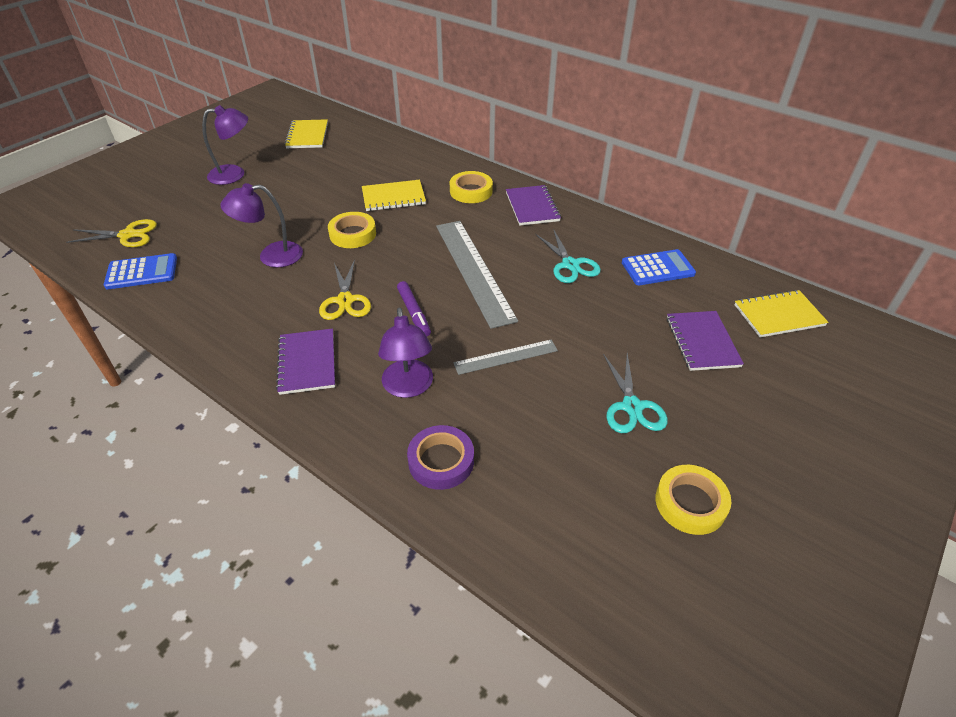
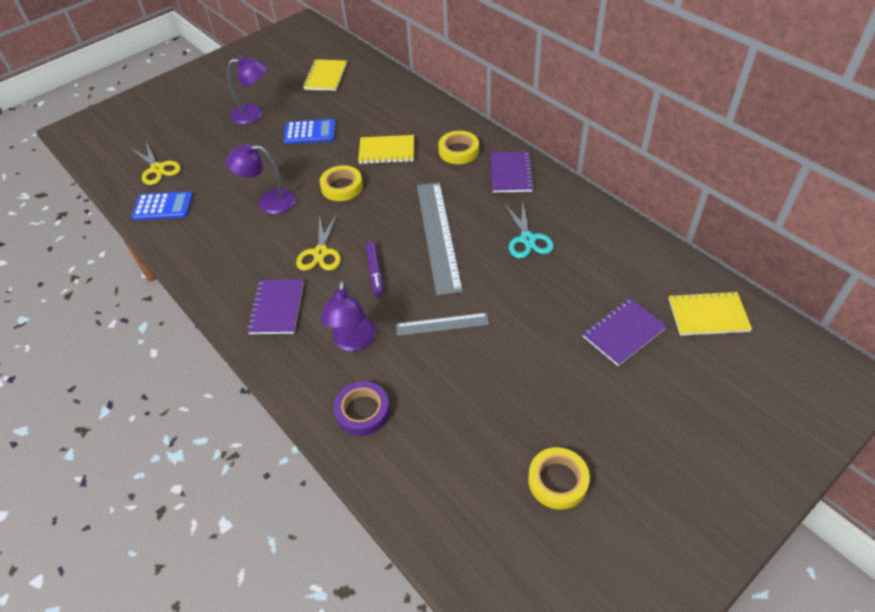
camera: 15 degrees right, 5 degrees up
yellow scissors [66,219,157,247] -> yellow scissors turned 45 degrees clockwise [132,142,181,185]
turquoise scissors [603,353,668,433] -> none
blue calculator [622,249,696,285] -> blue calculator moved to [284,119,336,144]
purple notebook [667,311,744,371] -> purple notebook turned 45 degrees clockwise [583,298,667,366]

